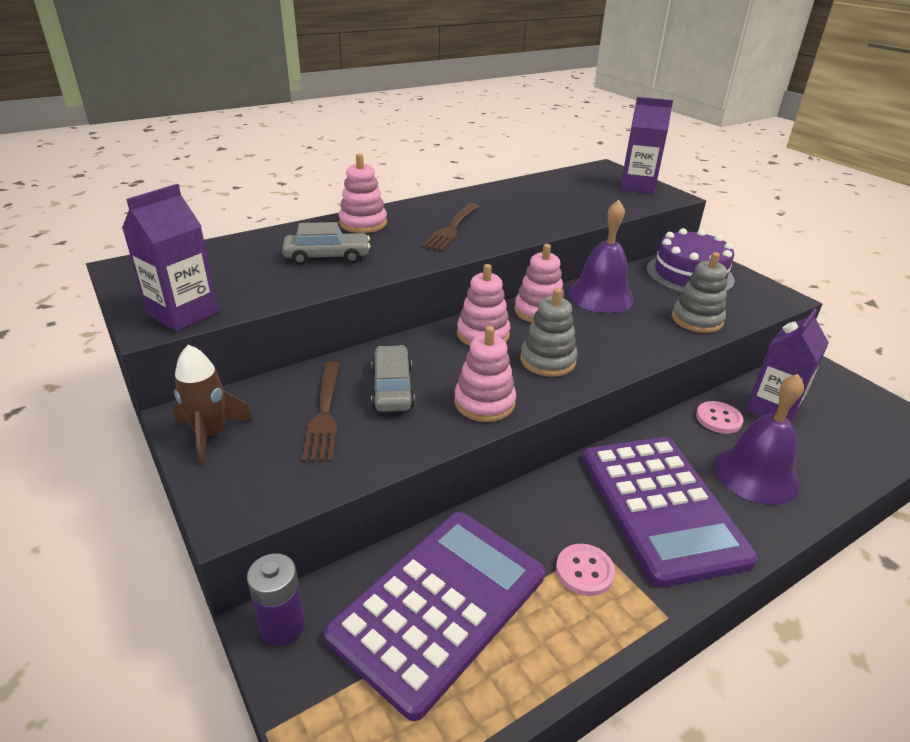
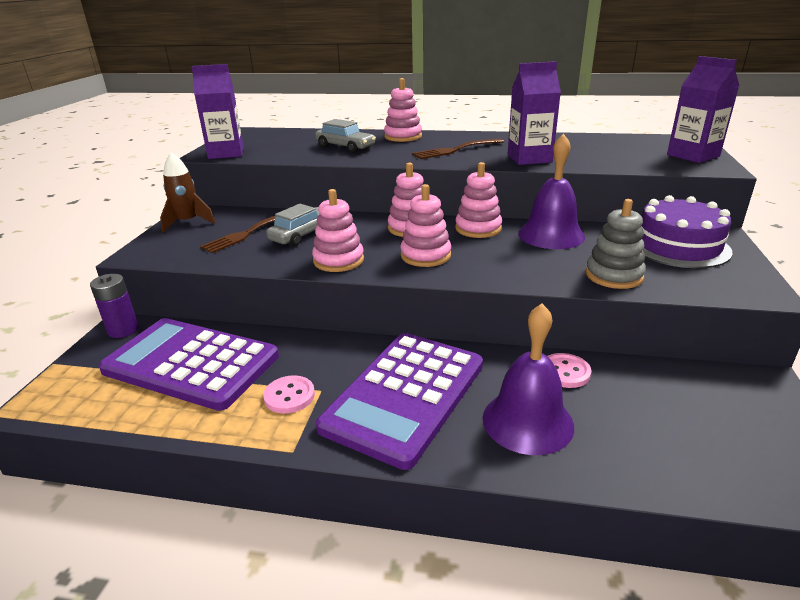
camera: 45 degrees right, 5 degrees down
purple calculator [324,512,545,721] -> purple calculator turned 150 degrees counterclockwise [98,318,279,411]
grey stacking toy [520,288,578,377] -> pink stacking toy [400,184,451,267]
purple carton [746,308,829,423] -> purple carton moved to [508,61,561,165]

